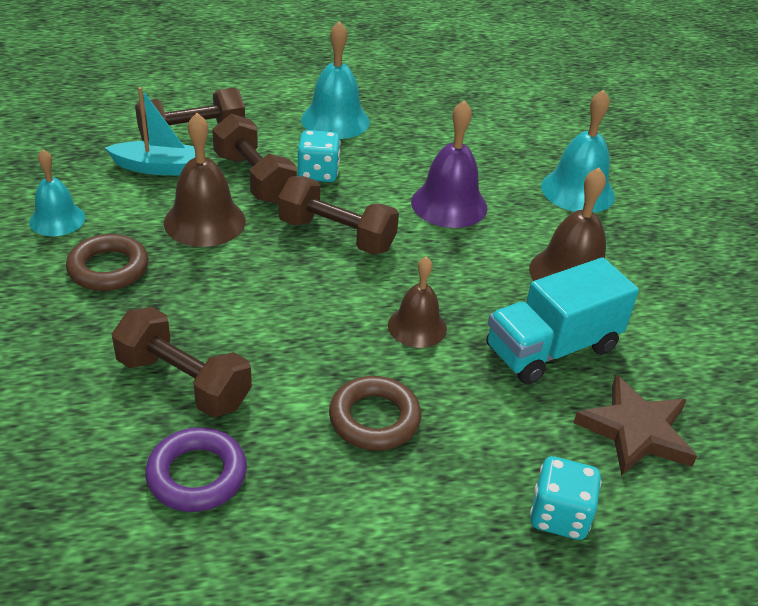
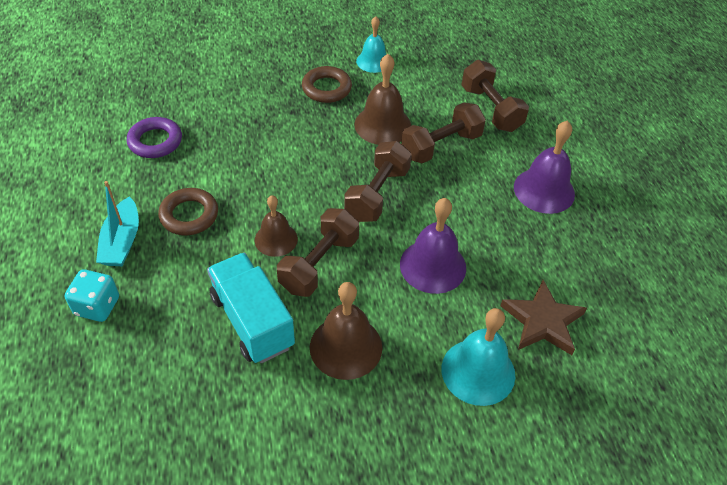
camera: 90 degrees right, 10 degrees up
turquoise boat [105,87,206,175] -> turquoise boat moved to [96,181,139,266]
brown dumbbell [112,307,252,417] -> brown dumbbell moved to [277,208,359,297]
turquoise dice [298,130,341,182] -> none
turquoise bell [301,21,370,139] -> purple bell [514,120,575,214]
brown star [573,375,697,476] -> brown star moved to [500,280,587,355]

